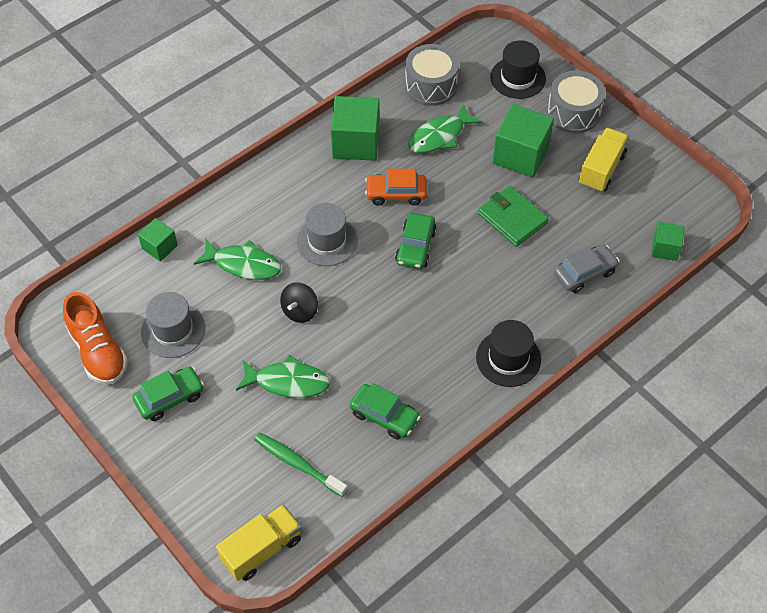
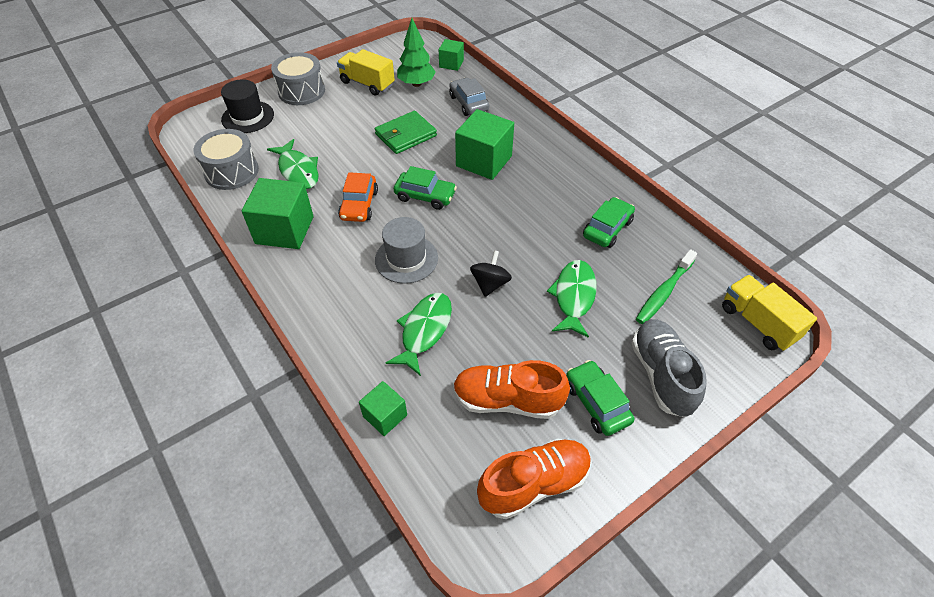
camera: 85 degrees left, 5 degrees down
grey hat [141,292,205,358] -> orange shoe [453,360,570,419]
black spinning top [280,282,318,323] -> black spinning top turned 105 degrees counterclockwise [470,250,512,297]
black hat [476,320,541,387] -> none
green cube [492,104,554,178] -> green cube moved to [455,109,514,180]
none -> green tree [397,18,436,87]
none -> grey shoe [632,319,707,417]

